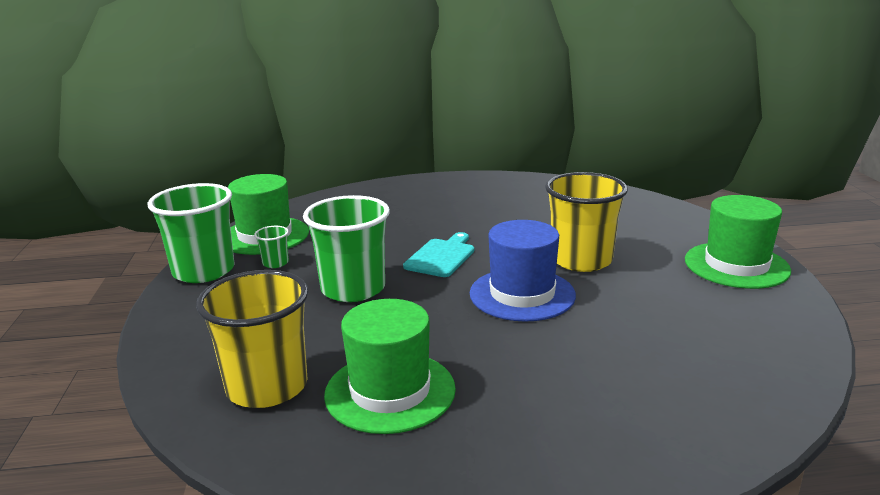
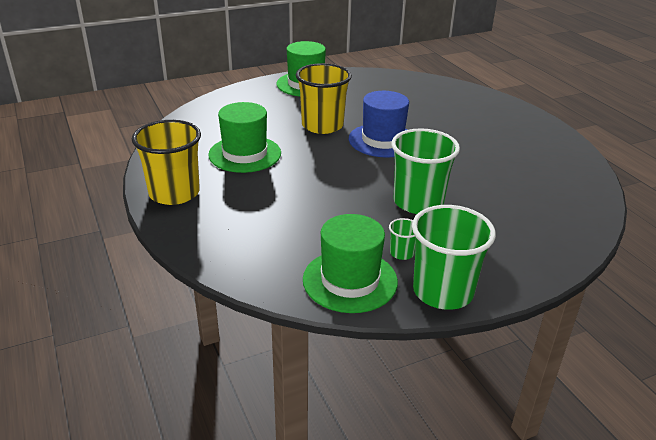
camera: 110 degrees left, 10 degrees up
yellow cup [196,270,309,408] -> yellow cup moved to [132,120,201,205]
green hat [324,299,456,434] -> green hat moved to [208,102,281,173]
turquoise cutting board [403,232,474,277] -> none

